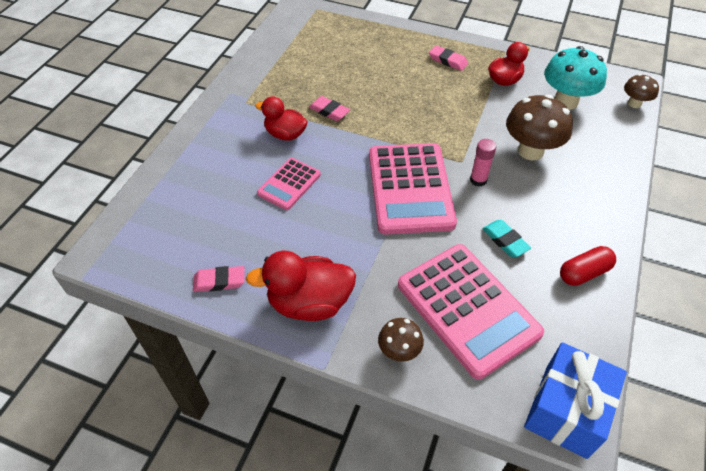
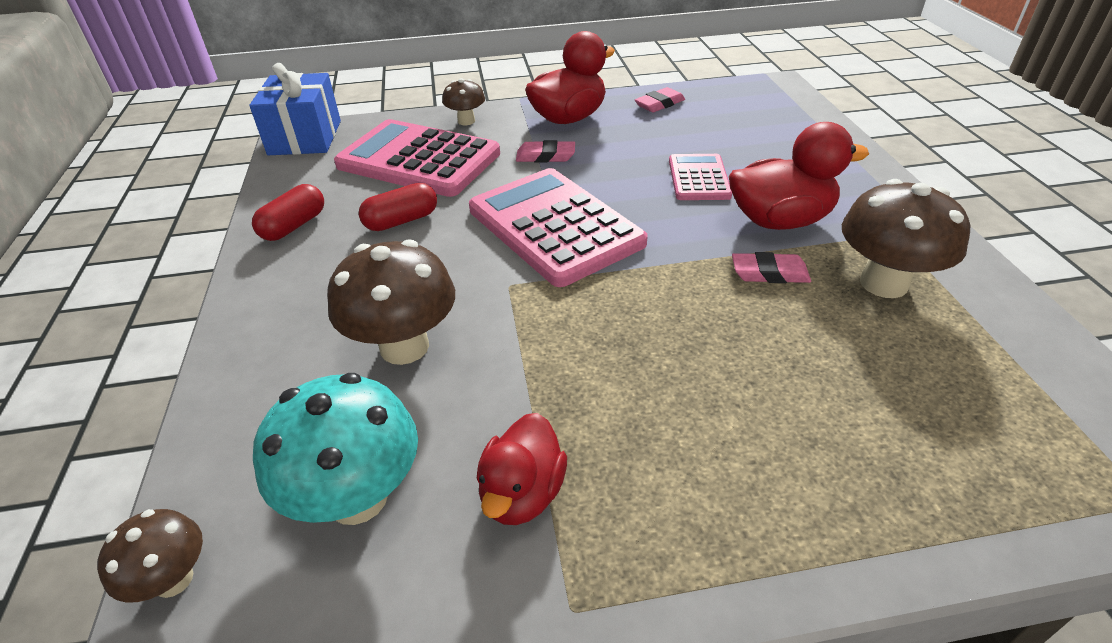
camera: 150 degrees right, 10 degrees down
red duck [255,96,308,141] -> red duck [729,122,869,230], size x1.51
pink eraser [429,45,468,71] -> pink eraser moved to [516,140,575,163]
pink glue stick [470,139,496,187] -> none
turquoise eraser [482,220,531,257] -> red capsule [359,183,437,231]
none -> brown mushroom [842,179,970,298]

